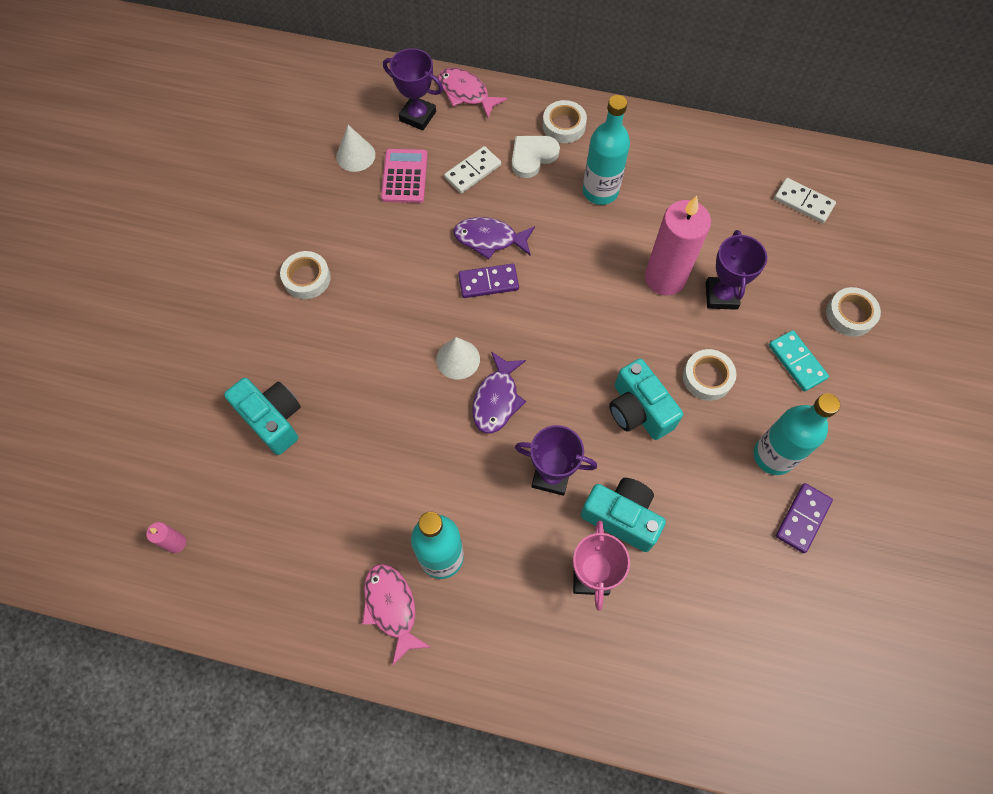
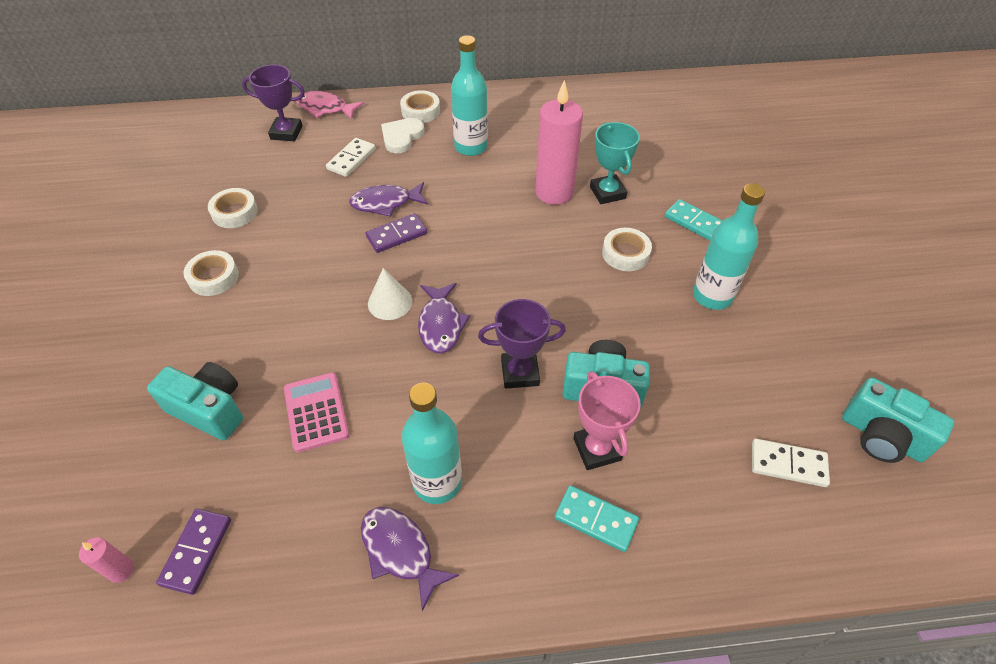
camera: 20 degrees left, 15 degrees down
white cone [336,125,375,172] -> none
pink fish [362,564,430,665] -> purple fish [361,507,459,611]
pink calculator [381,149,428,203] -> pink calculator moved to [284,372,349,452]
turquoise camera [609,359,683,440] -> turquoise camera moved to [842,377,954,463]
purple trophy [706,230,767,310] -> turquoise trophy [590,122,640,204]
white domino [774,178,836,223] -> white domino moved to [752,439,830,487]
purple domino [776,483,833,553] -> purple domino moved to [156,509,231,595]
white tape [826,287,881,337] -> white tape moved to [208,188,258,228]
none -> turquoise domino [555,485,639,552]

